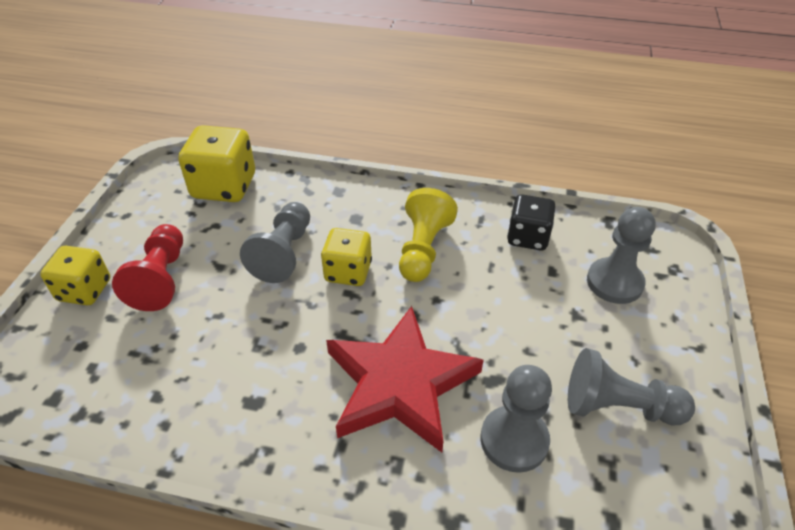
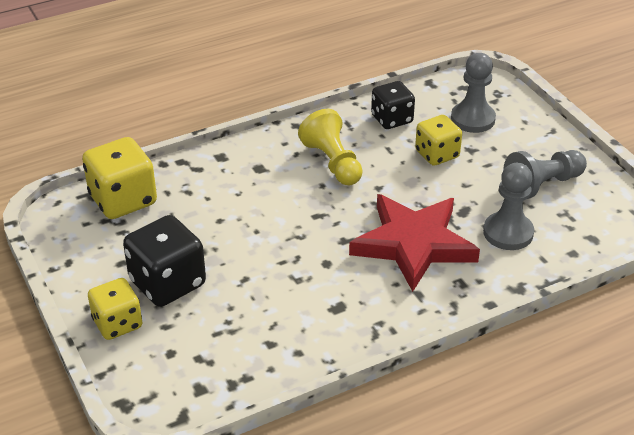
camera: 40 degrees left, 5 degrees down
red pawn [112,224,183,311] -> black dice [123,215,206,307]
grey pawn [240,202,310,283] -> none
yellow dice [321,228,372,286] -> yellow dice moved to [415,115,462,166]

